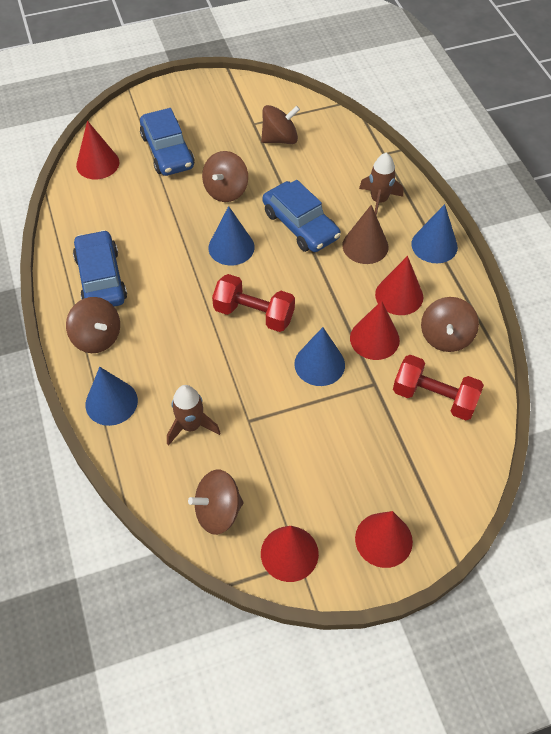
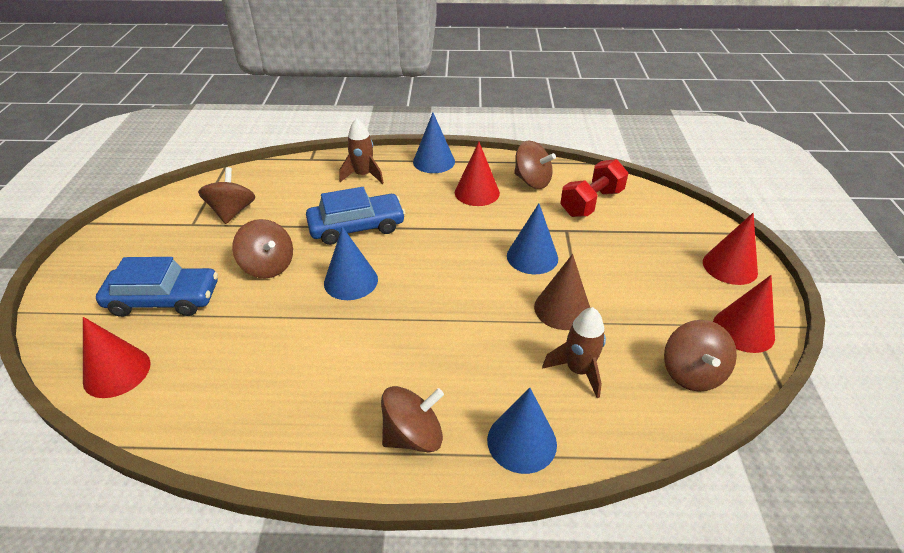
camera: 70 degrees left, 15 degrees down
blue car [73,230,127,307] -> none
red dumbbell [212,274,295,332] -> none
brown cone [342,205,388,264] -> brown cone moved to [534,254,590,330]
red cone [350,301,400,360] -> none

